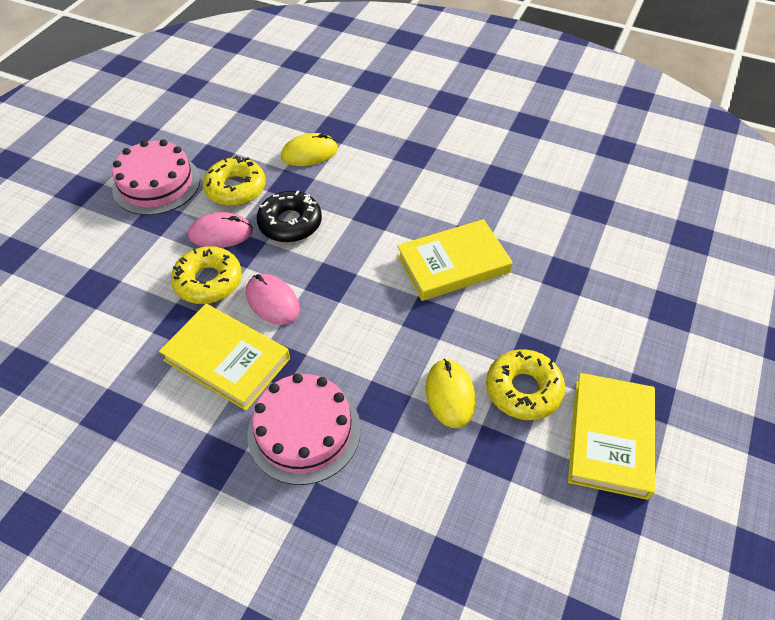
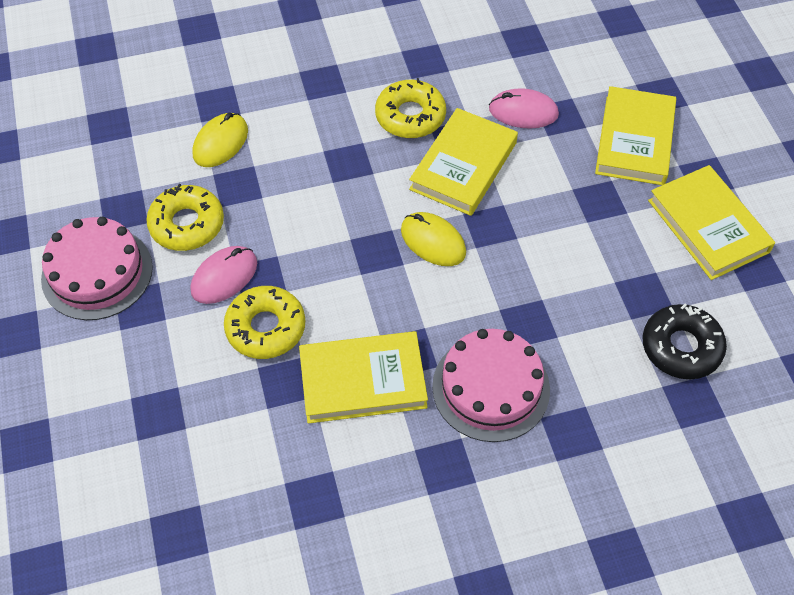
camera: 40 degrees left, 5 degrees up
pink mouse [246,274,300,325] -> pink mouse moved to [489,88,559,129]
black donut [257,190,322,242] -> black donut moved to [642,304,727,379]
yellow mouse [426,359,476,428] -> yellow mouse moved to [401,212,466,266]
yellow donut [486,349,565,420] -> yellow donut moved to [375,78,446,138]
none -> yellow book [595,86,676,185]

